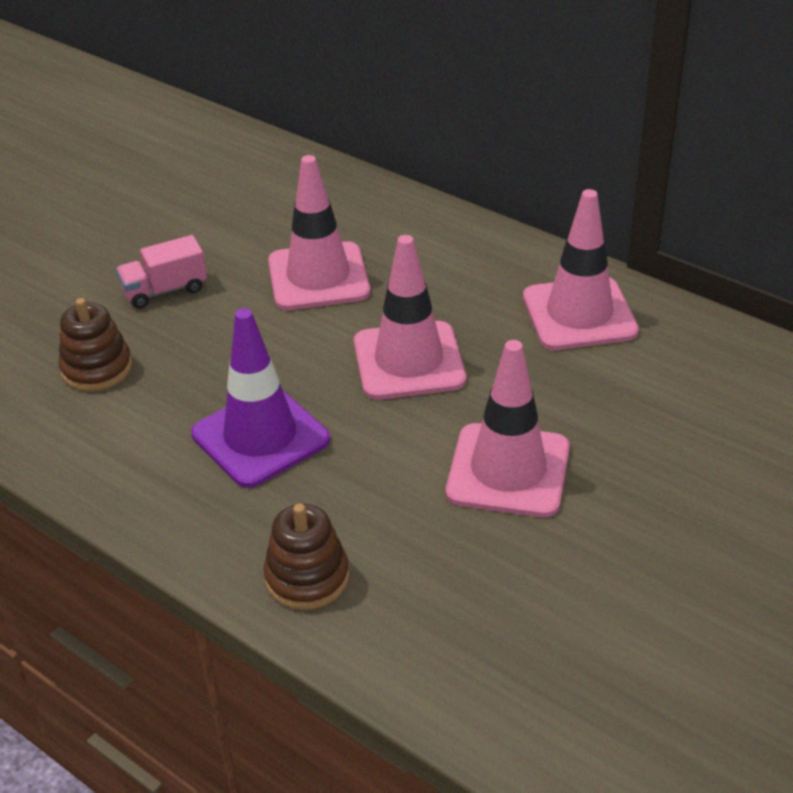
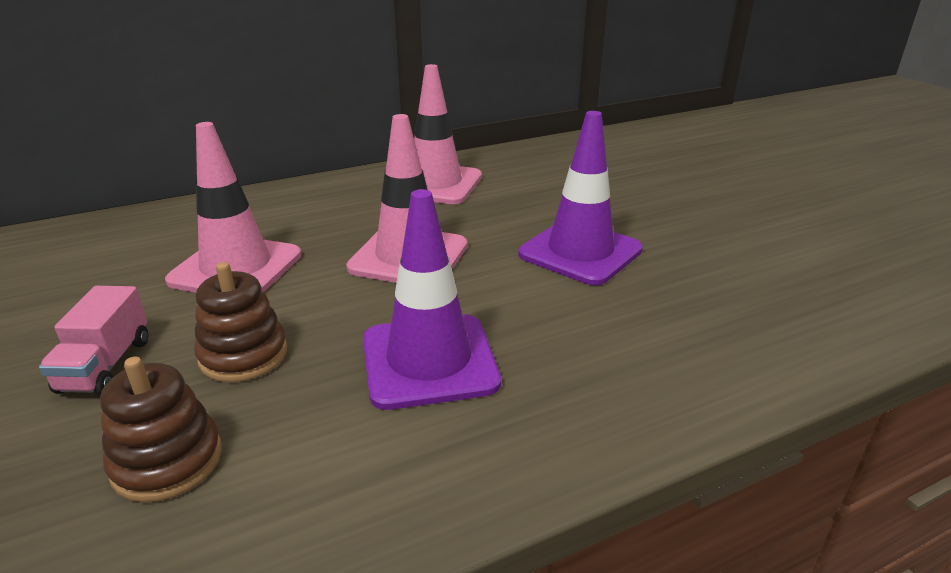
camera: 65 degrees left, 10 degrees down
brown stacking toy [264,503,349,610] -> brown stacking toy moved to [194,262,287,382]
pink traffic cone [446,340,570,517] -> purple traffic cone [518,111,643,285]

